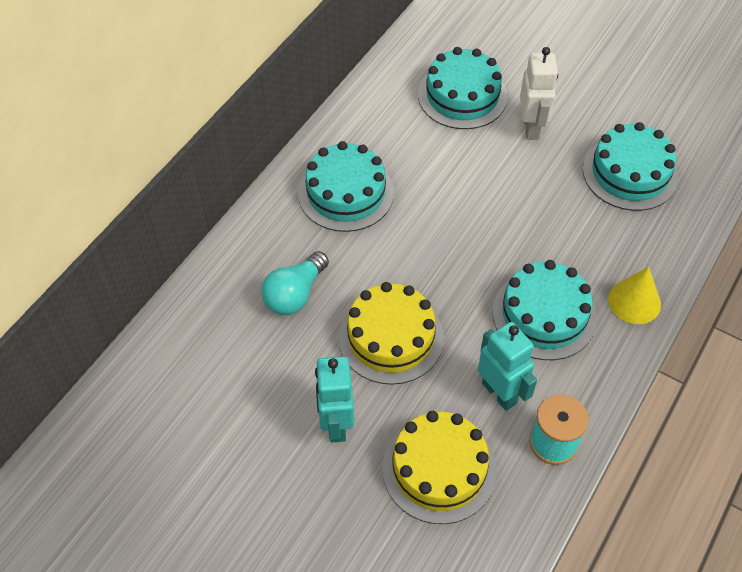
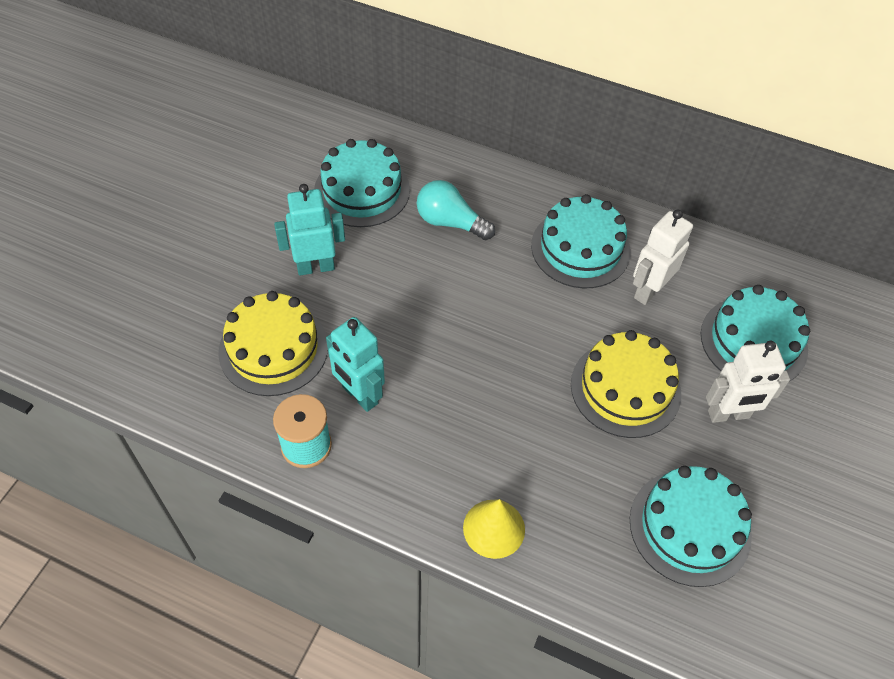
camera: 80 degrees right, 0 degrees up
yellow cake [338,282,444,385] -> yellow cake moved to [571,330,681,438]
turquoise robot [478,322,537,411] -> turquoise robot turned 90 degrees clockwise [326,317,385,412]
turquoise cake [492,260,597,360] -> turquoise cake moved to [314,139,410,227]
none -> white robot [633,209,693,305]

